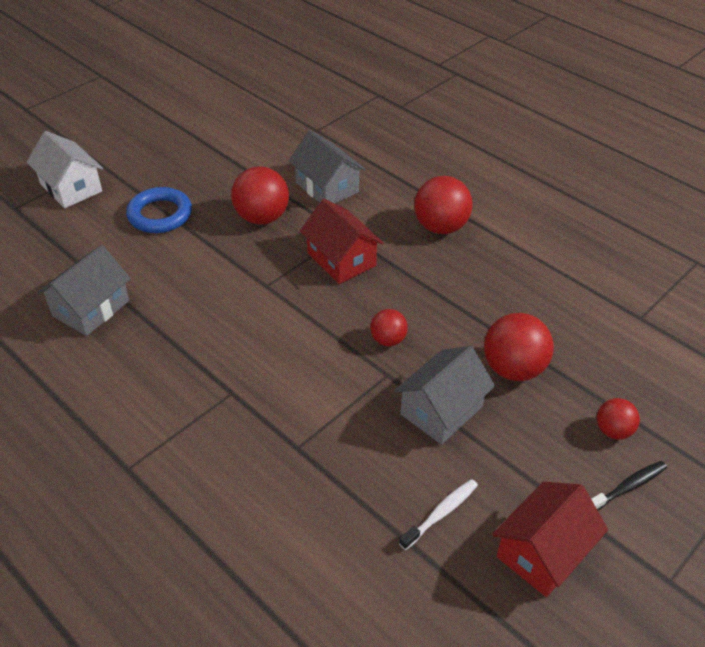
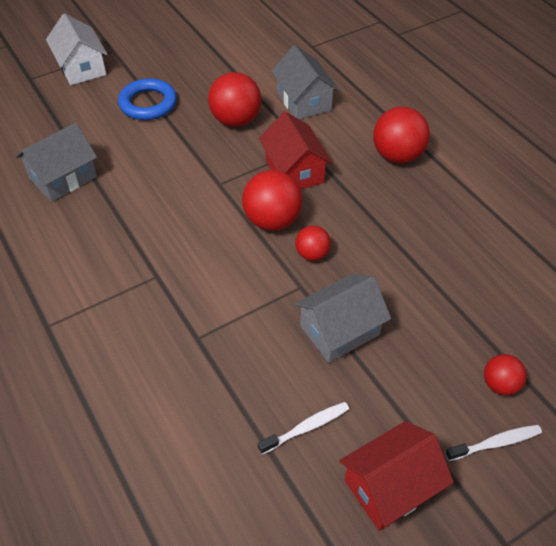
camera: 15 degrees right, 5 degrees up
red ball [484,313,554,381] -> red ball moved to [242,170,303,231]
black toothbrush [591,461,667,510] -> white toothbrush [445,425,542,461]

